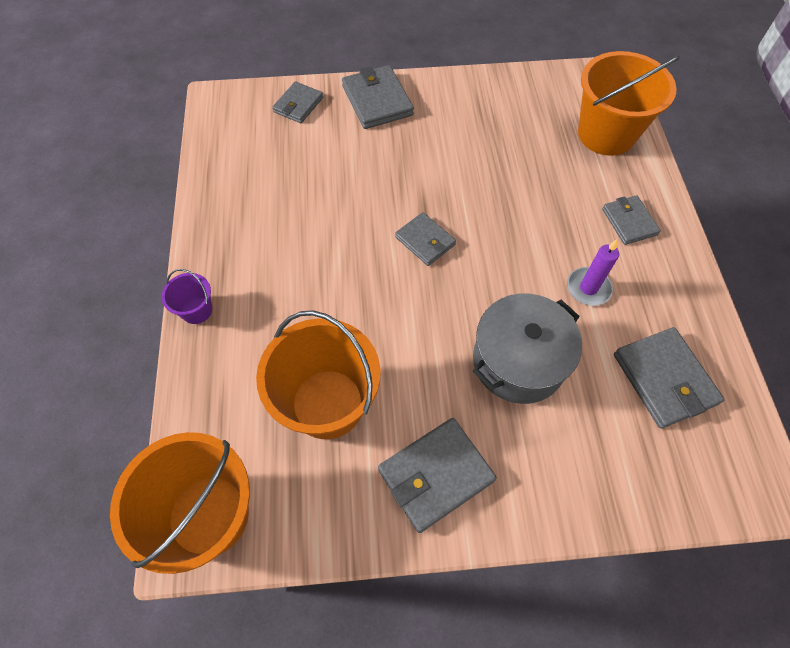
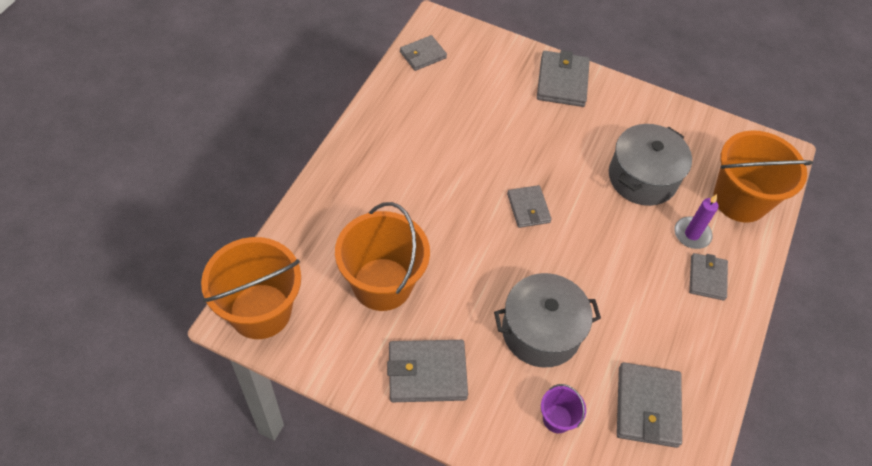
camera: 25 degrees right, 5 degrees down
purple bucket [162,269,212,324] -> purple bucket moved to [541,384,586,433]
grey wallet [272,81,323,123] -> grey wallet moved to [400,35,447,71]
purple candle [567,239,619,306] -> purple candle moved to [674,194,718,249]
none -> grey pot [609,124,692,206]

